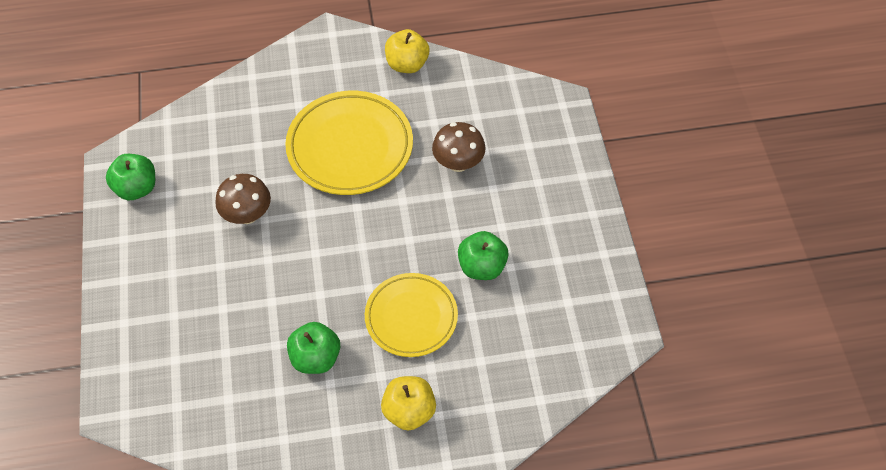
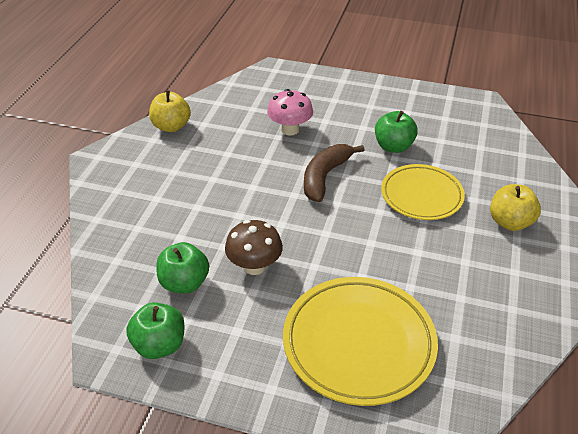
camera: 65 degrees left, 15 degrees down
yellow plate [285,91,413,195] -> yellow plate moved to [283,277,438,406]
green apple [287,322,340,374] -> green apple moved to [156,242,209,293]
brown mushroom [432,122,486,172] -> pink mushroom [267,89,313,136]
none -> brown banana [304,144,364,202]

